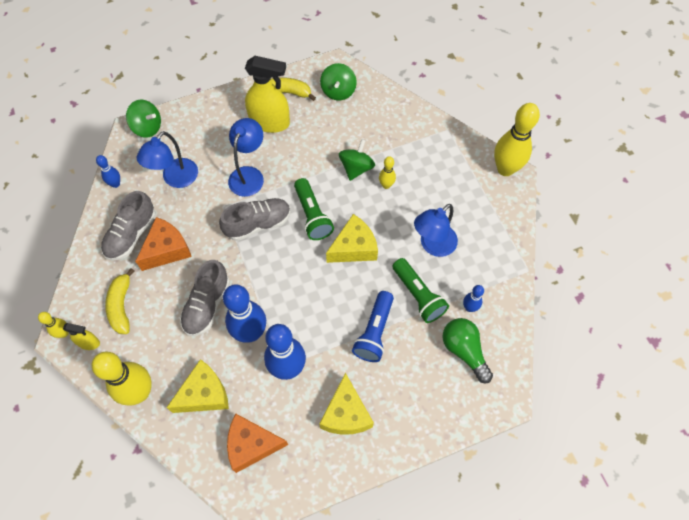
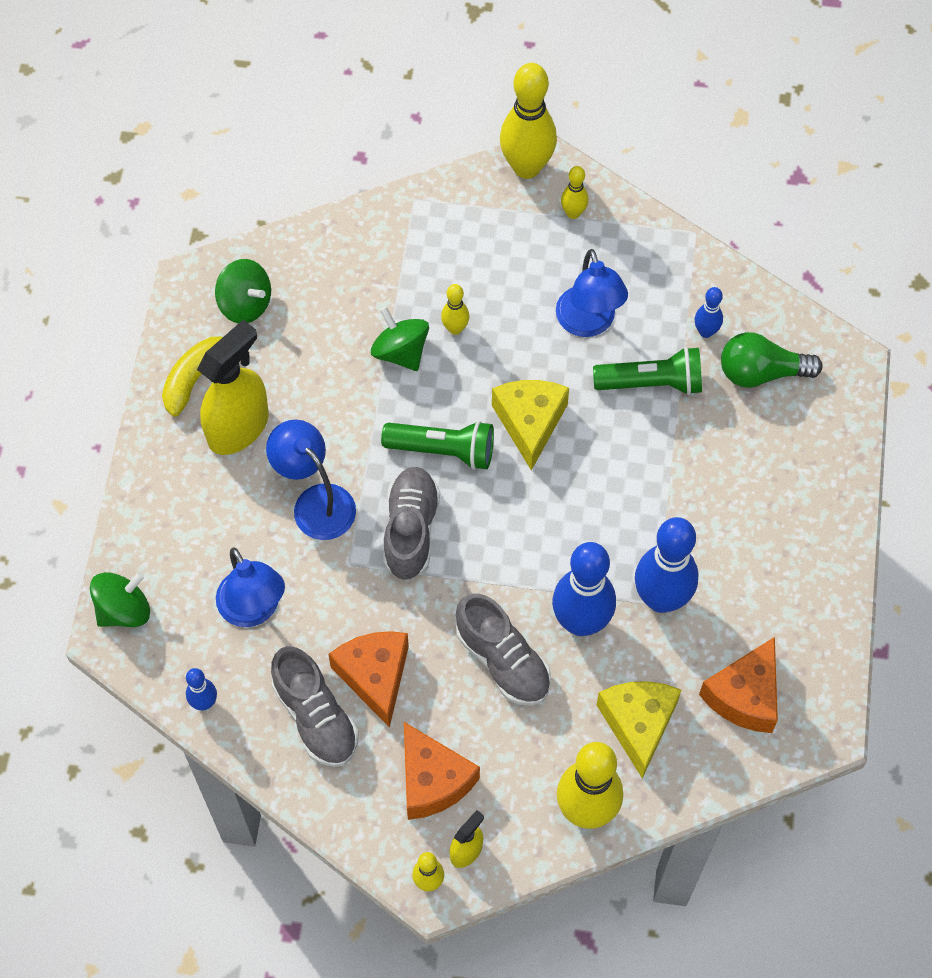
camera: 60 degrees left, 0 degrees up
yellow banana [105,268,134,334] -> orange cheese [404,722,480,820]
yellow cheese [319,373,374,435] -> none
blue flashlight [352,291,394,362] -> none
none -> yellow bowling pin [561,166,588,219]

